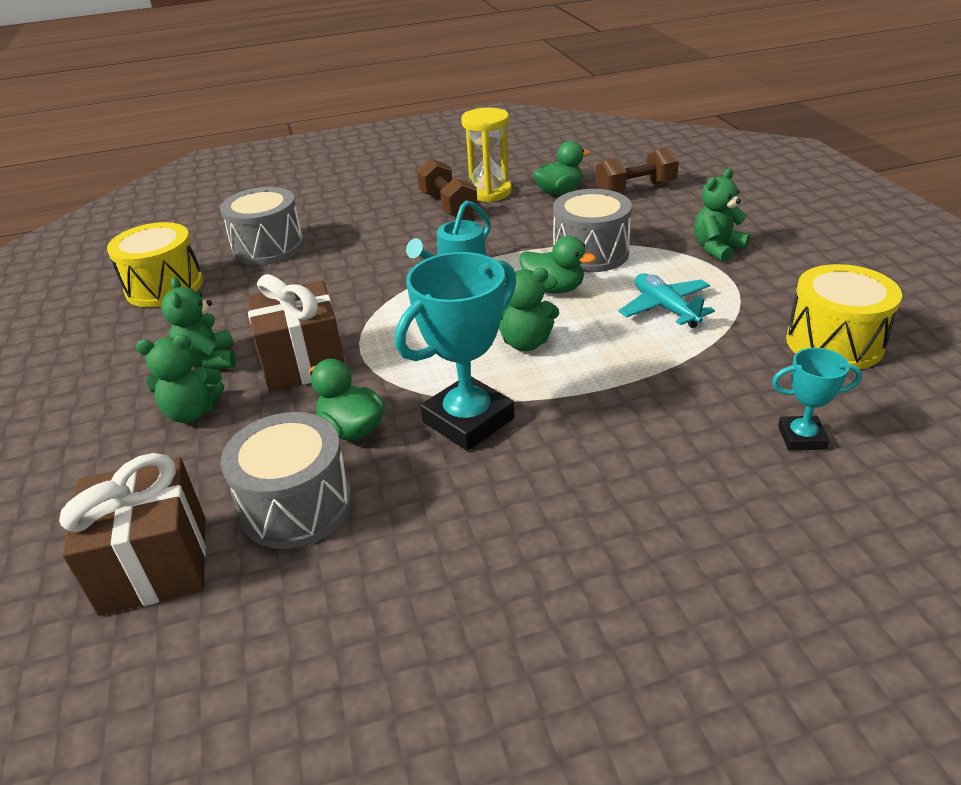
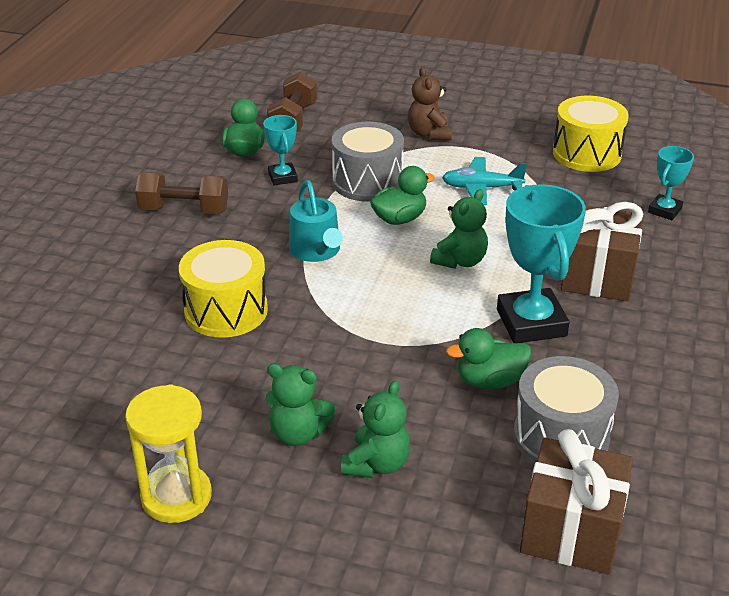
camera: 60 degrees left, 0 degrees up
yellow drum [107,222,203,307] -> yellow drum moved to [179,240,268,338]
grey drum [220,187,304,265] -> none
brown gift [247,274,345,392] -> brown gift moved to [561,202,643,301]
yellow hourglass [461,108,512,202] -> yellow hourglass moved to [125,384,212,523]
green teddy bear [694,168,750,262] -> brown teddy bear [408,67,452,140]
none -> turquoise trophy [263,115,298,185]

